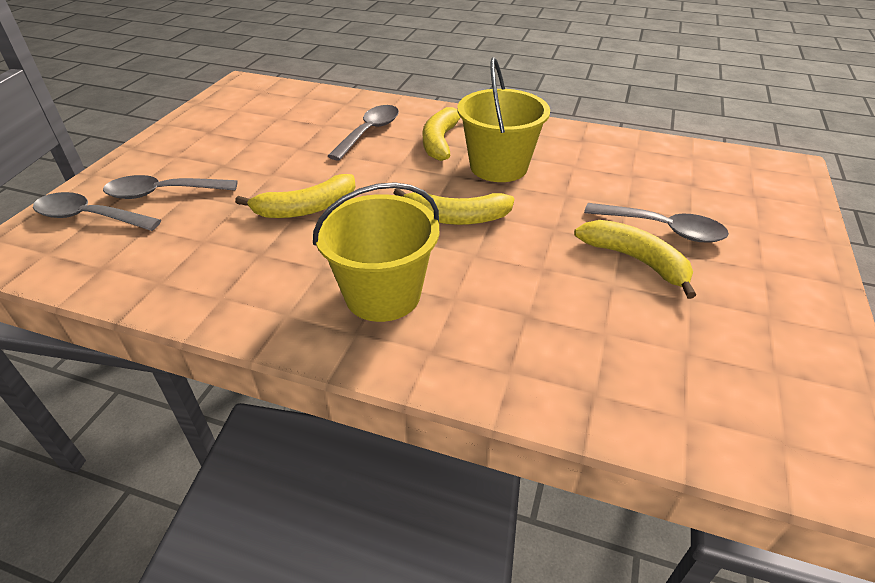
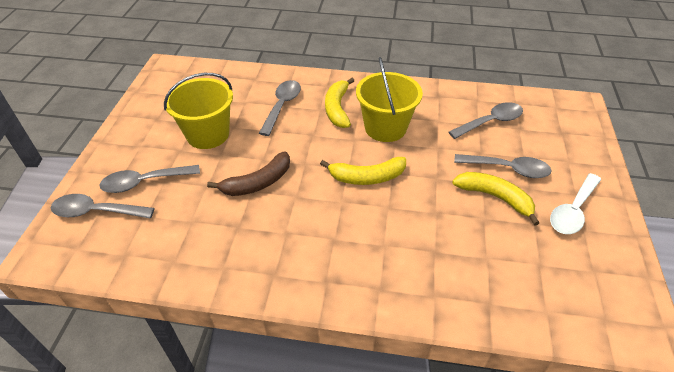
camera: 10 degrees left, 5 degrees up
yellow banana [235,174,356,218] -> brown banana [207,151,290,196]
yellow bucket [313,182,439,322] -> yellow bucket moved to [164,73,233,149]
none -> grey spoon [449,102,523,139]
none -> white spoon [550,173,601,234]

